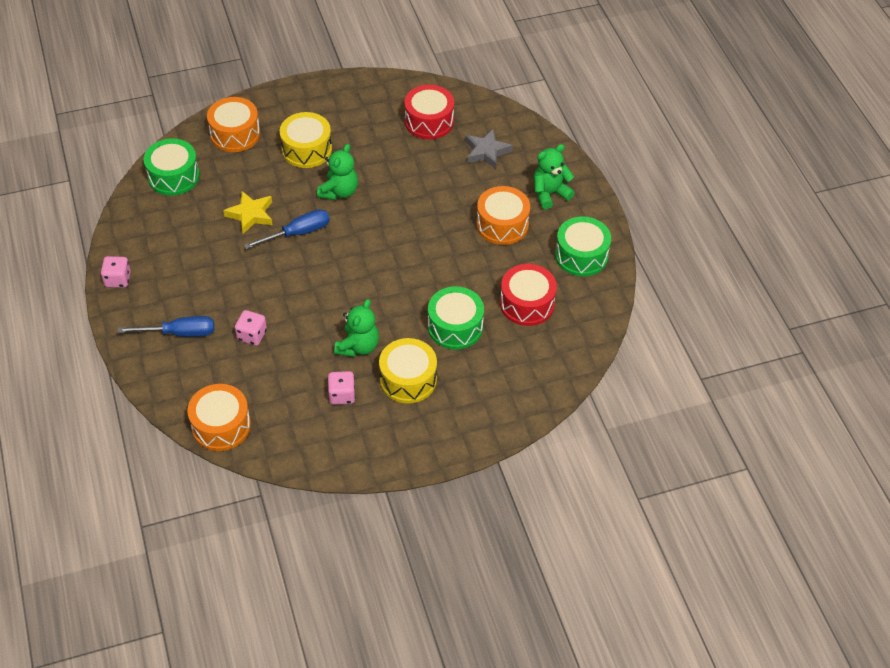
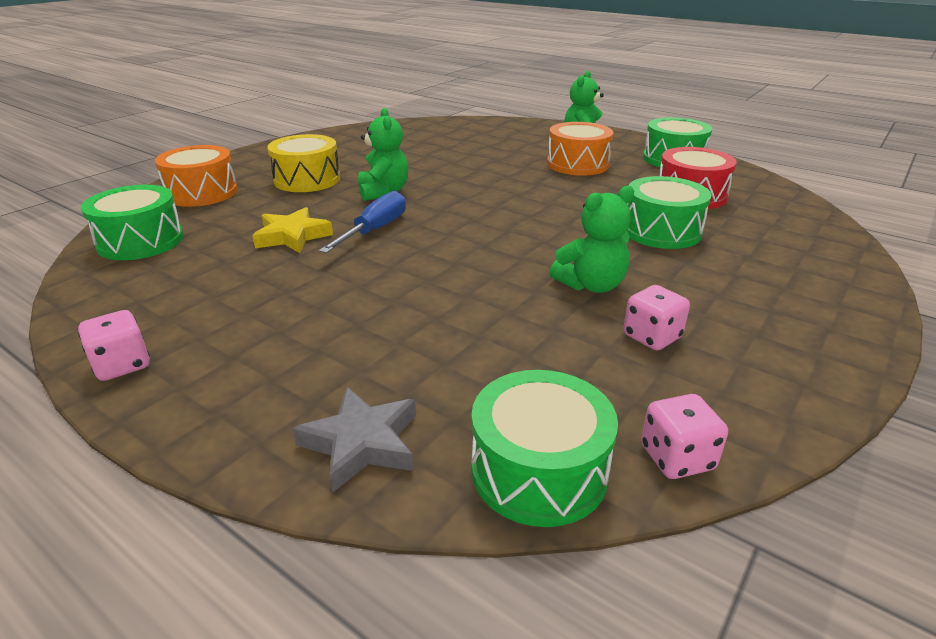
camera: 35 degrees left, 20 degrees down
blue screwdriver [117,316,214,337] -> none
orange drum [187,384,251,451] -> green drum [471,370,618,527]
pink dice [235,310,267,346] -> pink dice moved to [641,394,728,479]
green teddy bear [334,299,379,357] -> green teddy bear turned 75 degrees clockwise [549,186,634,293]
yellow drum [379,338,437,404] -> none
red drum [404,85,454,139] -> none
grey star [466,128,512,169] -> grey star moved to [292,387,416,492]

